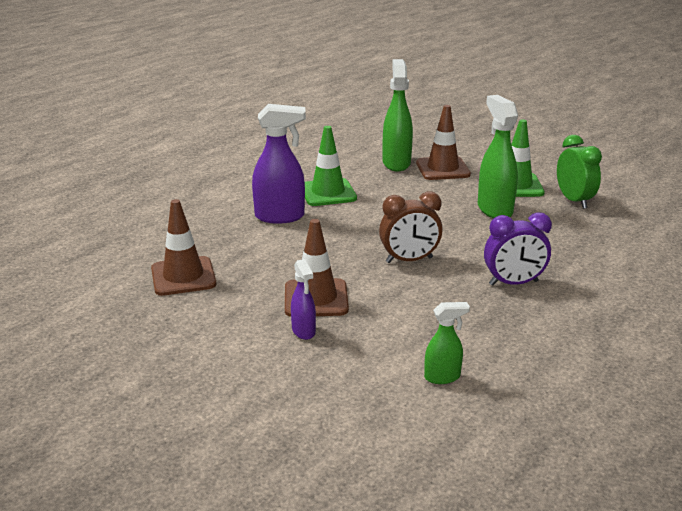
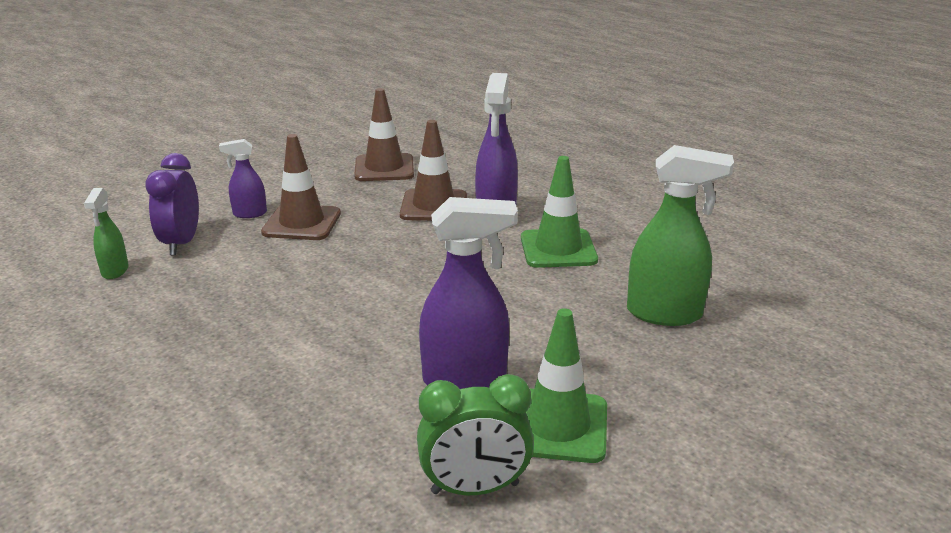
camera: 100 degrees right, 0 degrees up
brown clock [379,191,443,263] -> none
brown traffic cone [416,105,471,180] -> brown traffic cone moved to [400,120,467,221]
green spray bottle [478,95,518,218] -> purple spray bottle [419,197,518,389]
purple clock [484,212,552,286] -> purple clock moved to [145,153,199,255]

